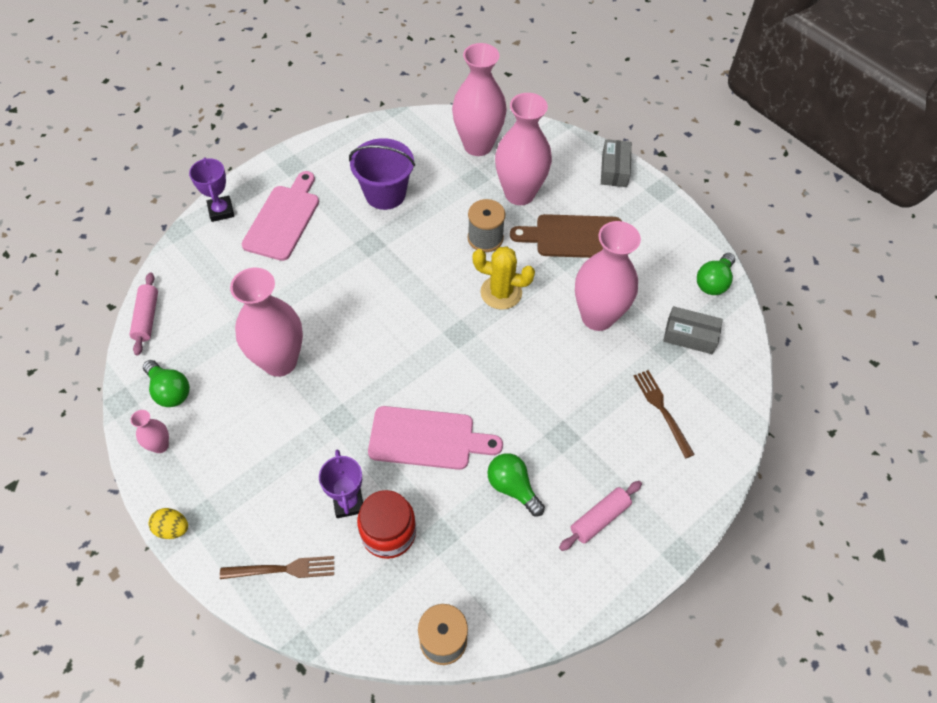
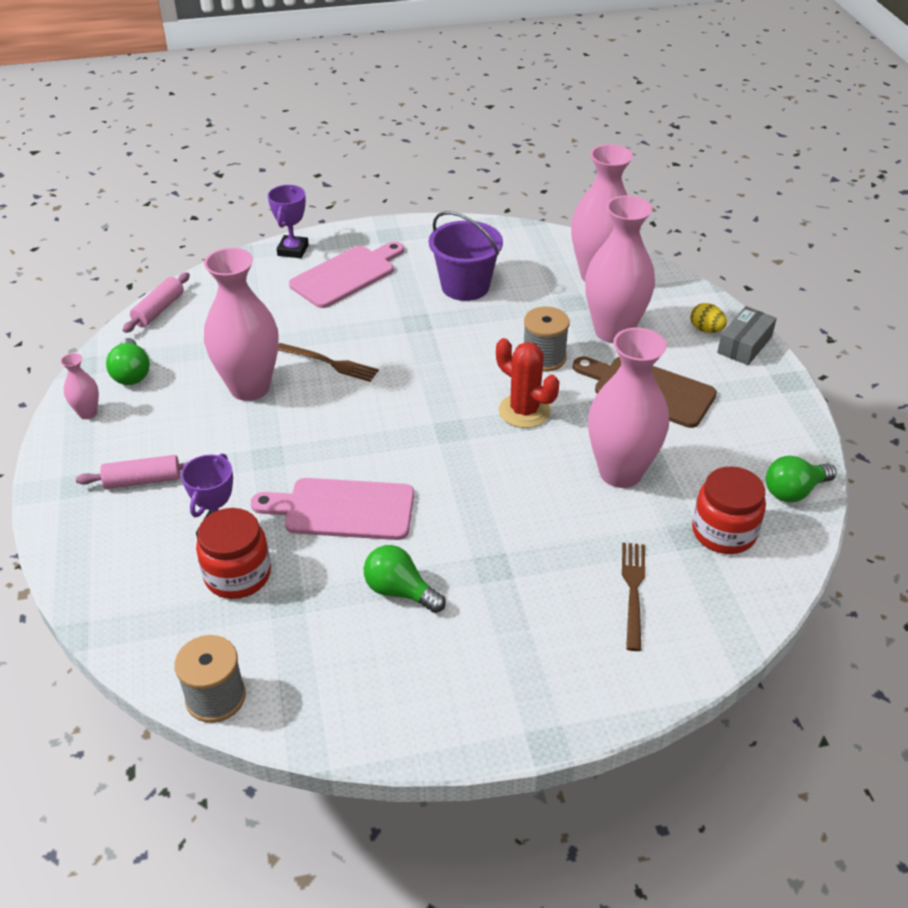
camera: 30 degrees right, 15 degrees down
yellow egg [149,508,188,539] -> yellow egg moved to [690,303,727,333]
brown fork [220,556,334,579] -> brown fork moved to [278,343,379,382]
pink cutting board [368,406,503,470] -> pink cutting board turned 150 degrees clockwise [251,478,414,540]
yellow cactus [472,246,535,310] -> red cactus [496,338,559,428]
green light bulb [487,453,545,516] -> green light bulb turned 45 degrees counterclockwise [364,545,446,613]
pink rolling pin [559,481,642,551] -> pink rolling pin moved to [76,455,188,489]
grey box [663,306,723,354] -> red jar [692,466,766,554]

